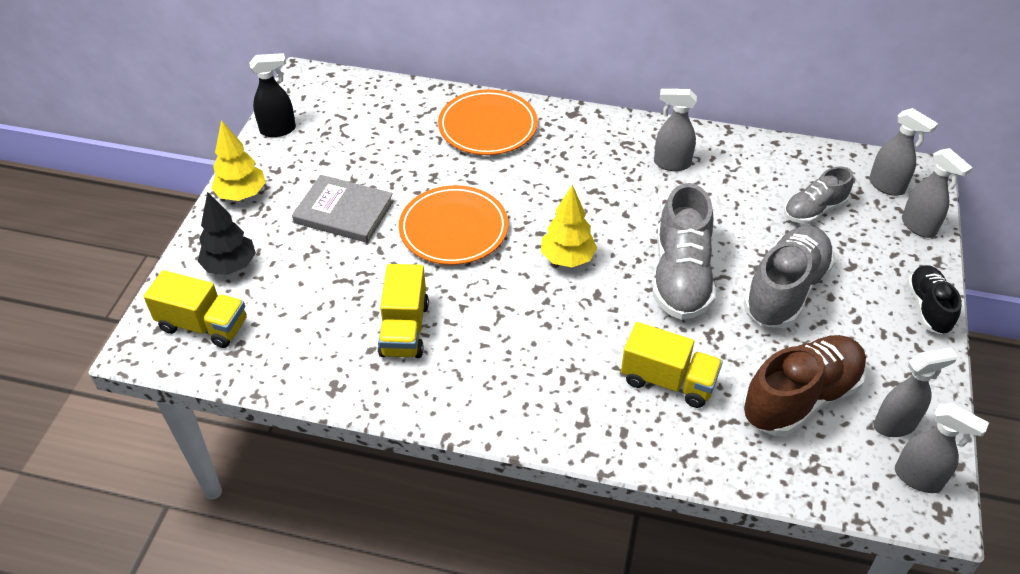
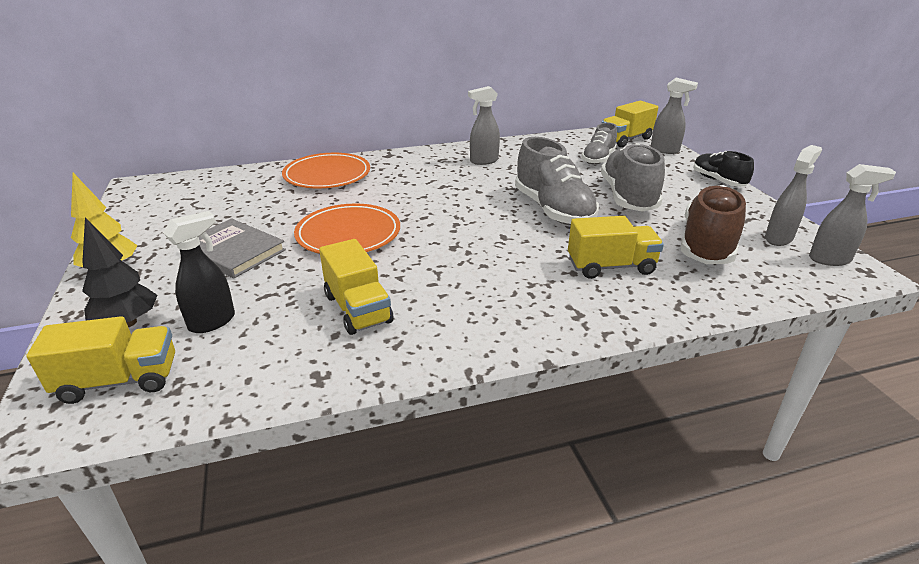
camera: 30 degrees left, 15 degrees down
black spray bottle [249,53,296,137] -> black spray bottle moved to [163,211,235,333]
grey book [292,175,394,243] -> grey book turned 45 degrees clockwise [199,218,286,279]
yellow tree [541,184,597,267] -> none
grey spray bottle [869,108,938,196] -> yellow truck [602,101,658,148]

